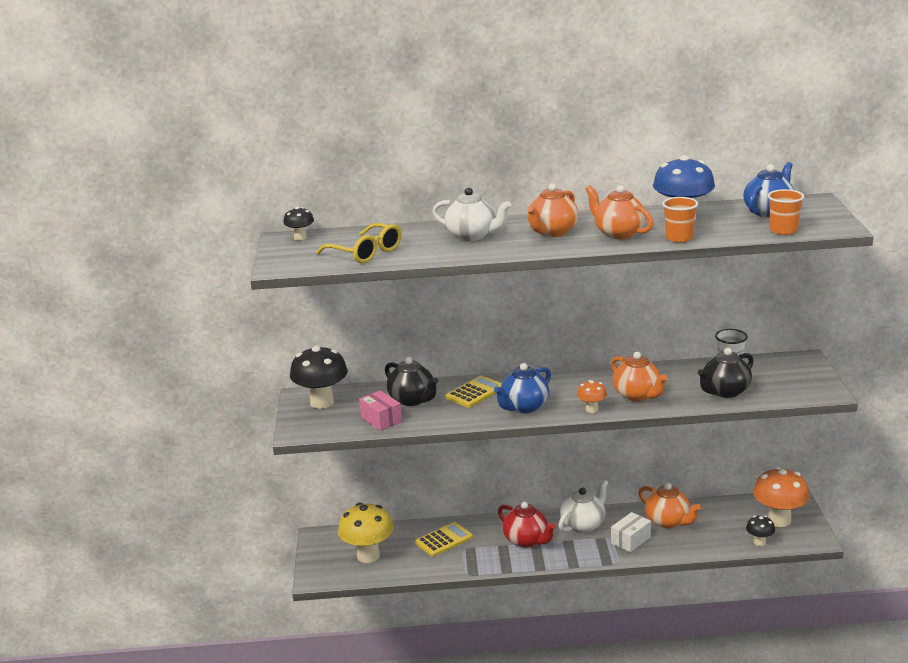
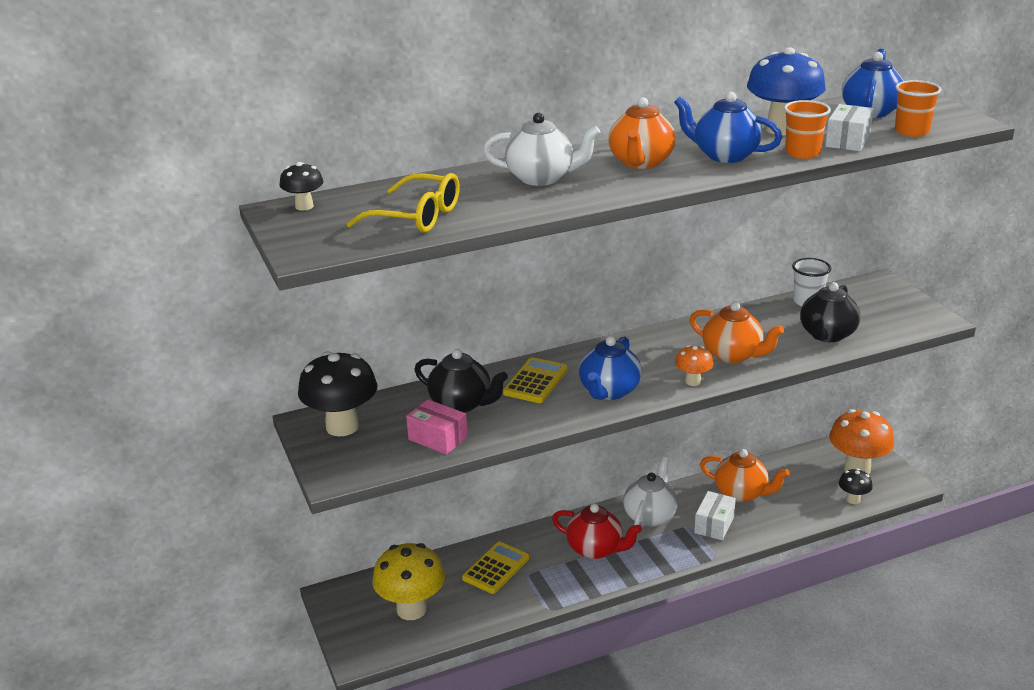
camera: 20 degrees left, 5 degrees up
orange teapot [586,185,654,239] -> blue teapot [674,92,782,163]
none -> white box [825,104,873,151]

